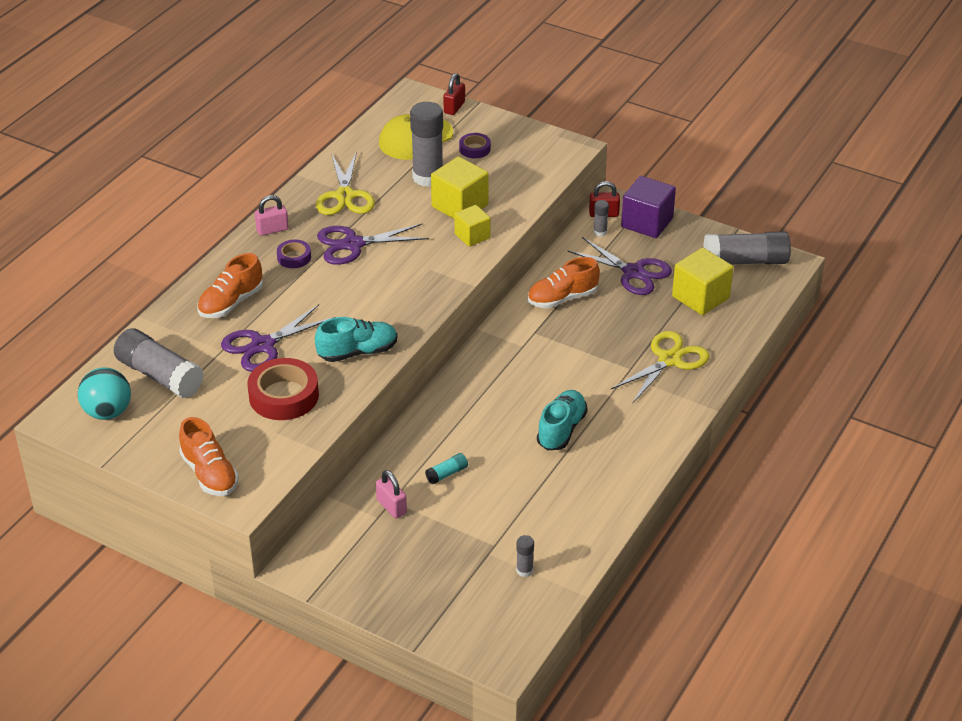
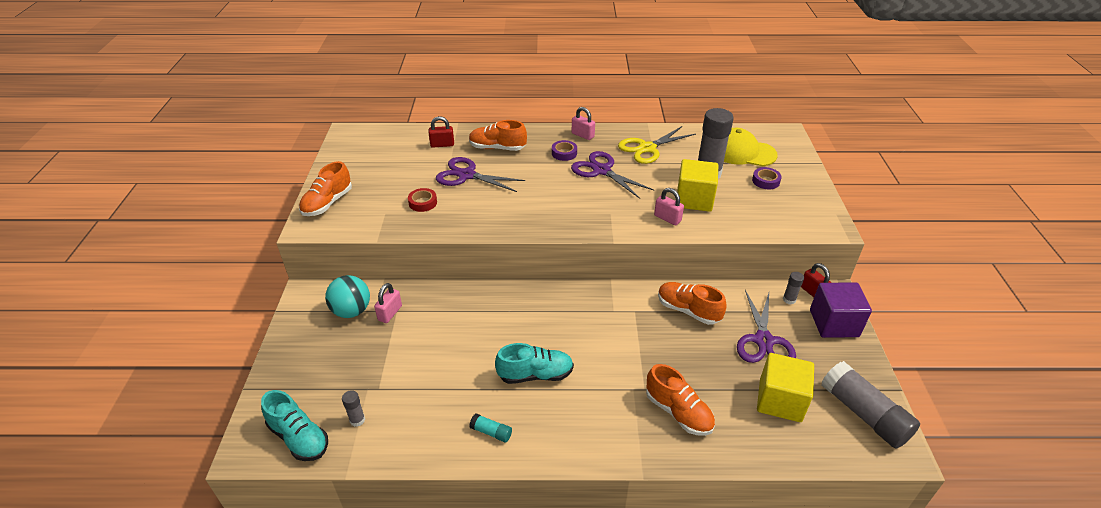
camera: 60 degrees right, 0 degrees up
turquoise ball [78,367,131,420] -> turquoise ball moved to [325,275,370,318]
grey glue stick [114,328,204,399] -> none
red tape [247,358,319,420] -> red tape [408,188,437,212], size x0.53
turquoise shoe [315,317,397,362] -> turquoise shoe moved to [261,390,328,461]
turquoise glue stick [425,453,468,484] -> turquoise glue stick moved to [469,413,512,442]
red padlock [443,73,465,115] -> red padlock moved to [429,116,454,148]
yellow cube [454,205,491,247] -> pink padlock [654,188,684,225]
yellow scissors [611,331,709,404] -> orange shoe [646,364,715,436]

